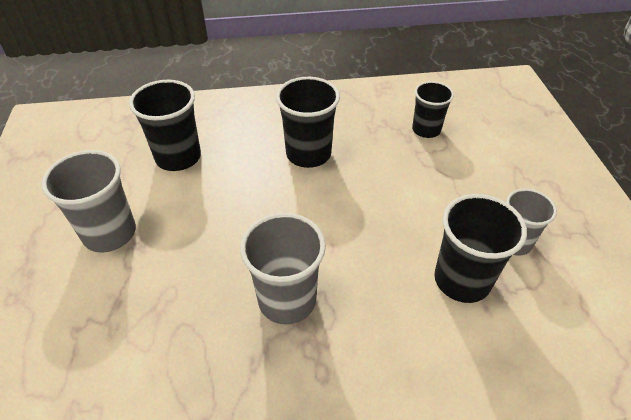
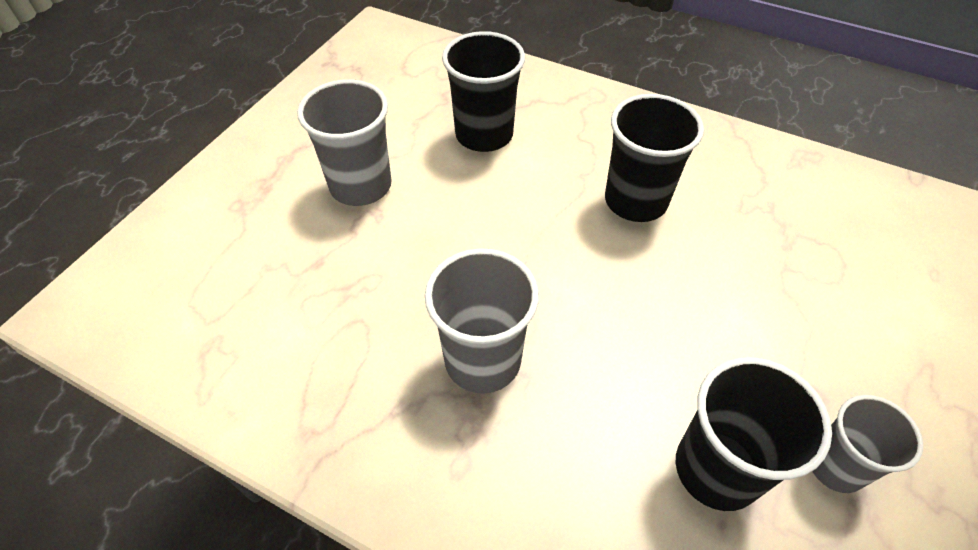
camera: 35 degrees right, 5 degrees up
black cup [412,81,454,138] -> none

